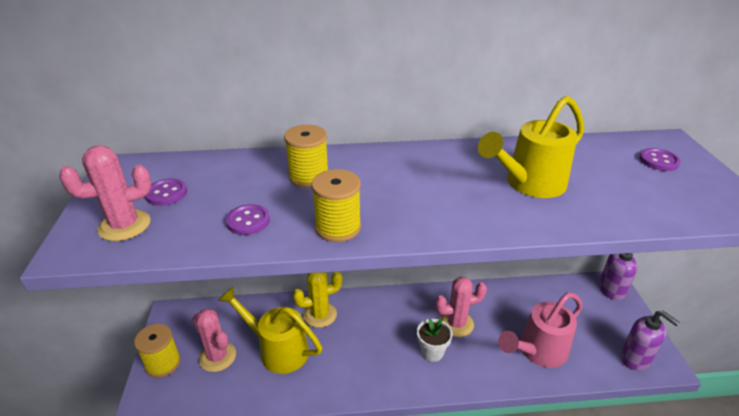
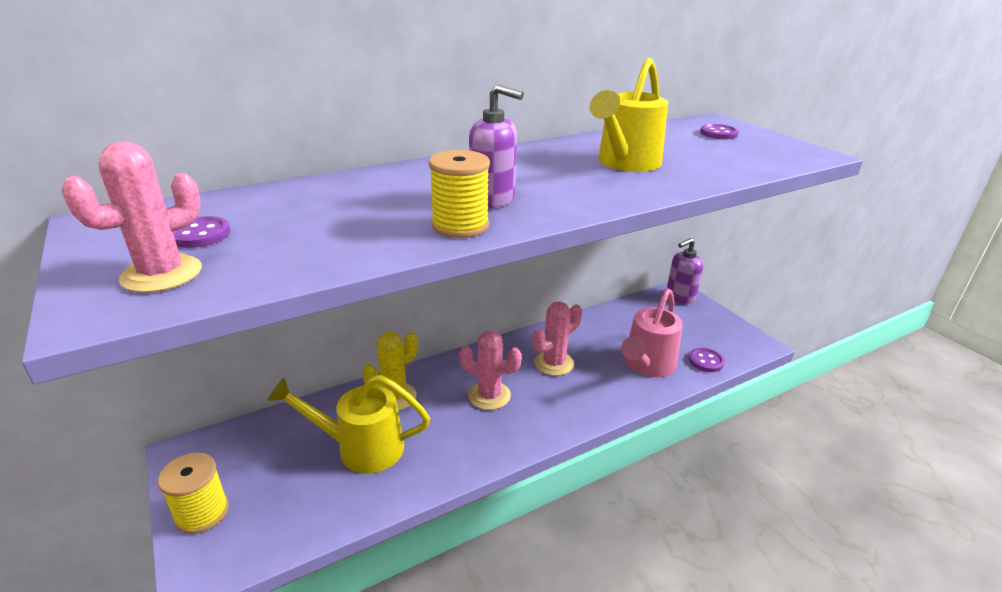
camera: 25 degrees left, 5 degrees down
pink cactus [192,308,236,372] -> pink cactus moved to [459,331,522,410]
purple button [226,204,270,235] -> purple button moved to [689,348,725,372]
yellow spool [284,125,328,188] -> none
white flower pot [417,319,453,362] -> none
purple soap dispenser [620,311,680,371] -> purple soap dispenser moved to [469,84,524,208]

